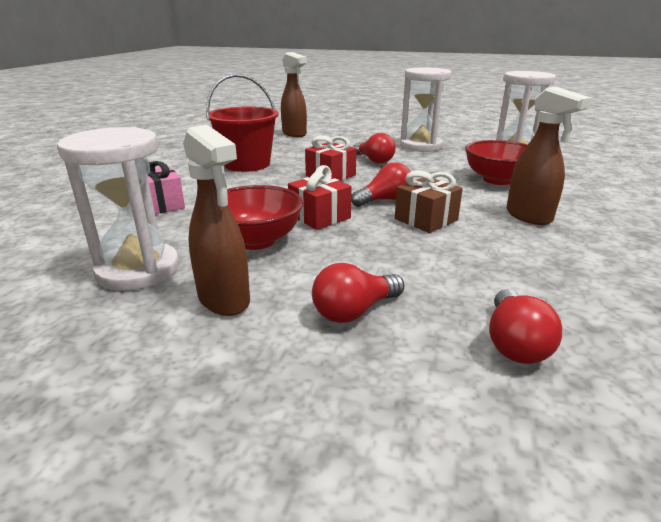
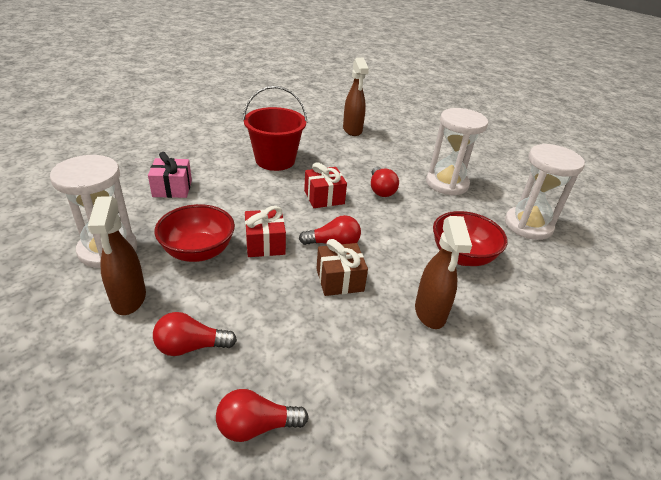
camera: 25 degrees right, 10 degrees up
red light bulb [489,289,562,364] -> red light bulb turned 45 degrees clockwise [216,389,309,442]

